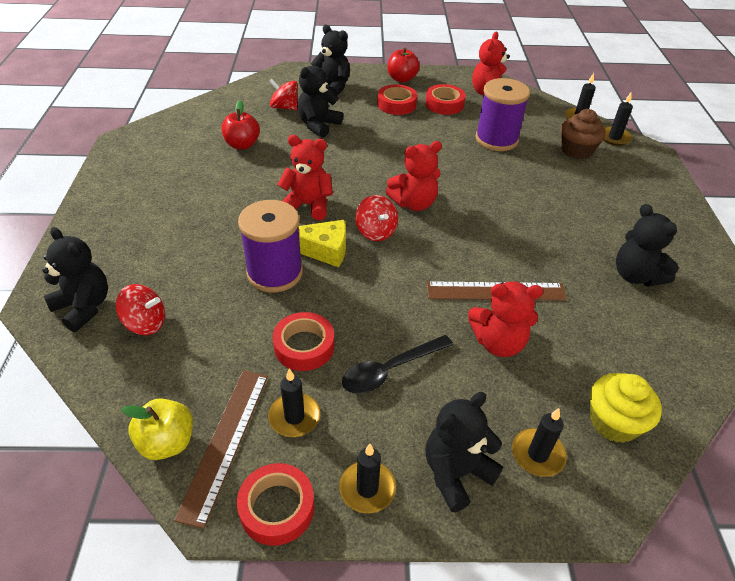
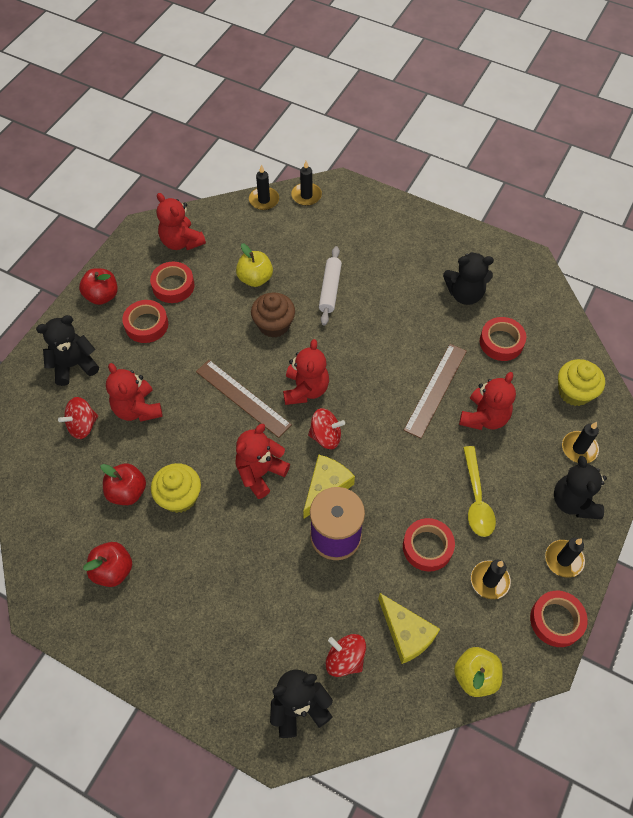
camera: 60 degrees left, 15 degrees up
red spinning top [115,284,165,335] -> red spinning top turned 90 degrees counterclockwise [325,634,366,677]
brown ruler [174,370,268,529] -> brown ruler moved to [196,360,292,438]
black teddy bear [297,58,343,137] -> red teddy bear [106,363,163,422]
black spoon [342,335,453,394] -> yellow spoon [463,446,496,537]
purple spool [475,78,530,151] -> yellow apple [236,243,273,287]
brown cupcake [561,109,606,159] -> brown cupcake moved to [251,292,295,338]
none -> red apple [83,542,132,587]
none -> yellow cupcake [151,463,201,513]
none -> white rolling pin [319,246,342,326]
none -> yellow cheese [378,593,440,664]
none -> red tape [480,317,526,361]

